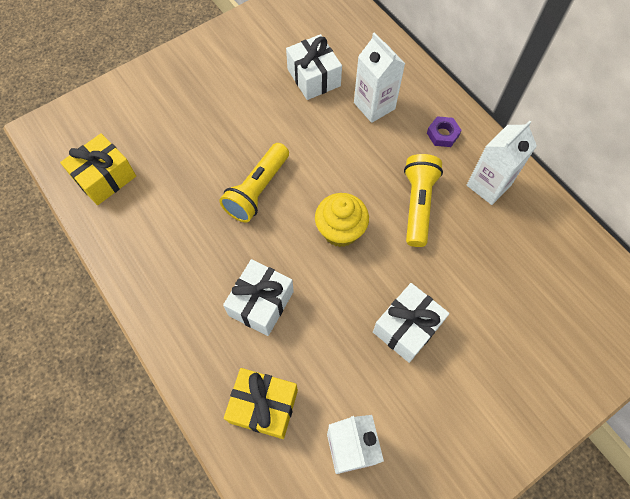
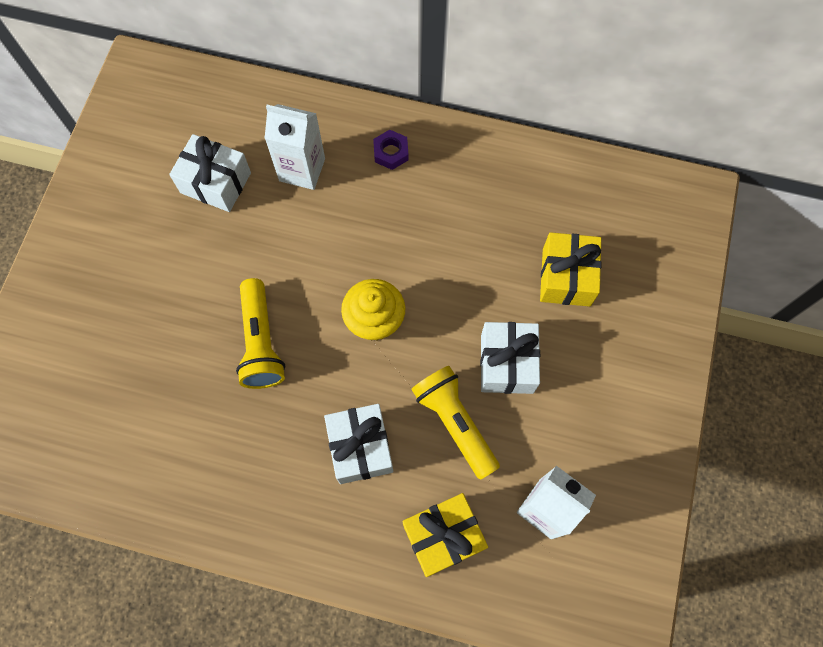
camera: 40 degrees left, 5 degrees up
yellow gift [60,133,136,205] -> yellow gift moved to [540,232,602,307]
yellow flashlight [404,154,443,247] -> yellow flashlight moved to [411,366,500,480]
white carton [467,120,537,205] -> none

